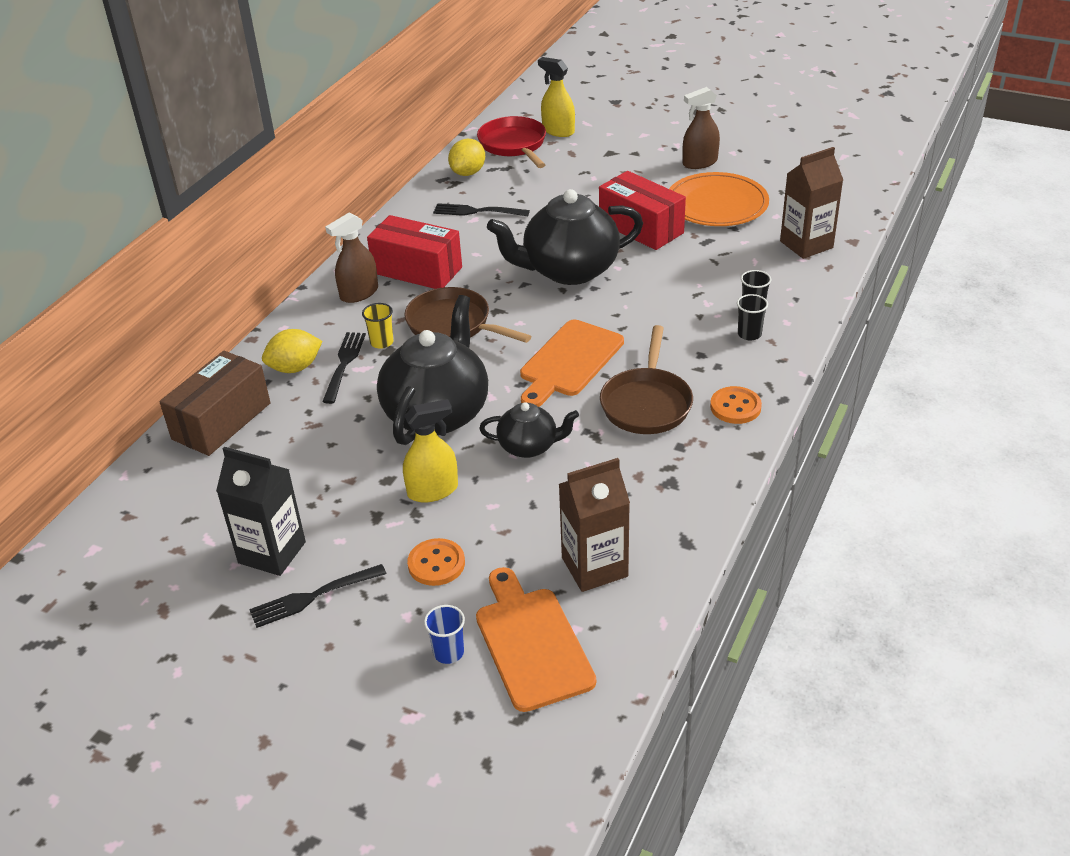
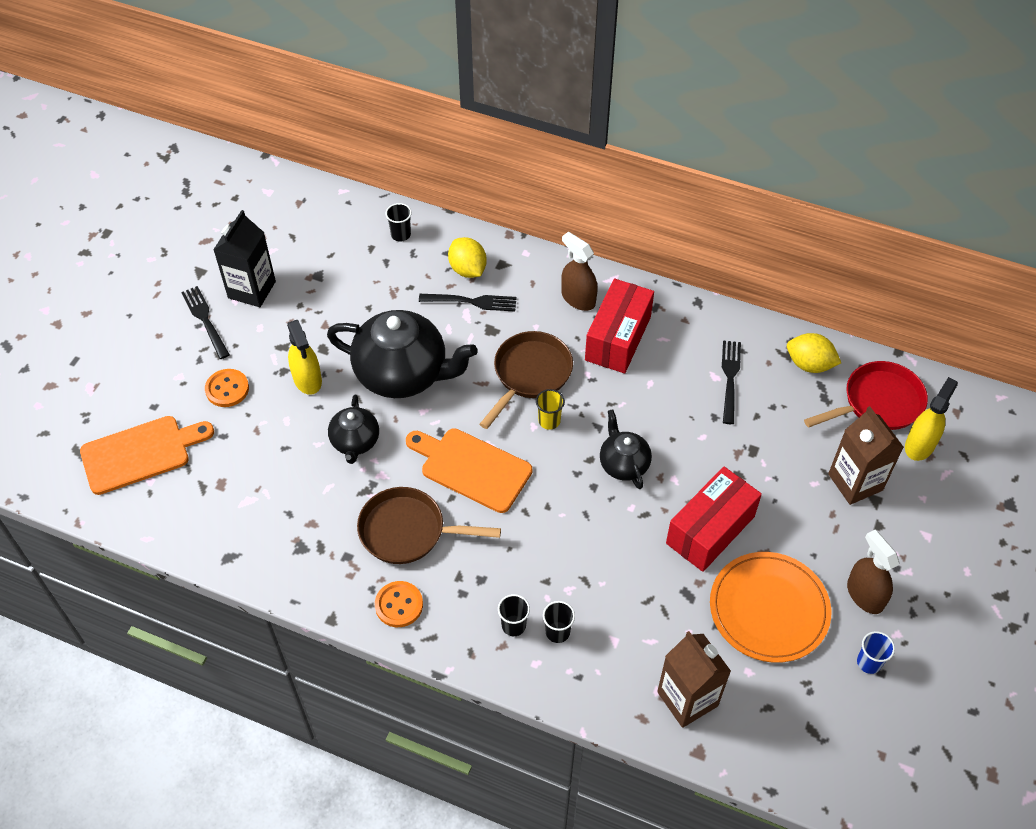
camera: 85 degrees right, 15 degrees up
brown box [159,351,271,456] -> black cup [385,203,412,242]
yellow cup [362,303,393,349] -> yellow cup moved to [536,389,565,430]
blue cup [424,605,465,664] -> blue cup moved to [857,631,895,674]
black teapot [487,189,643,285] -> black teapot [600,409,652,489], size x0.53
brown carton [559,458,630,592] -> brown carton moved to [828,406,904,505]

